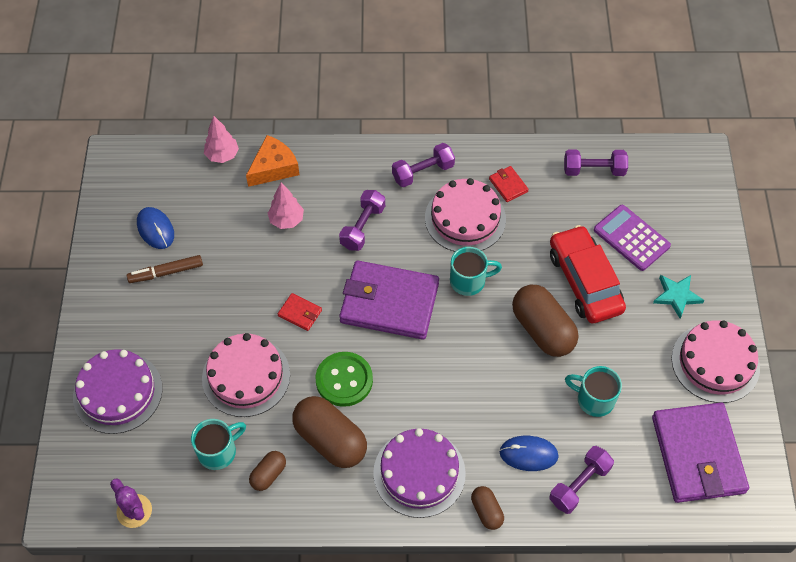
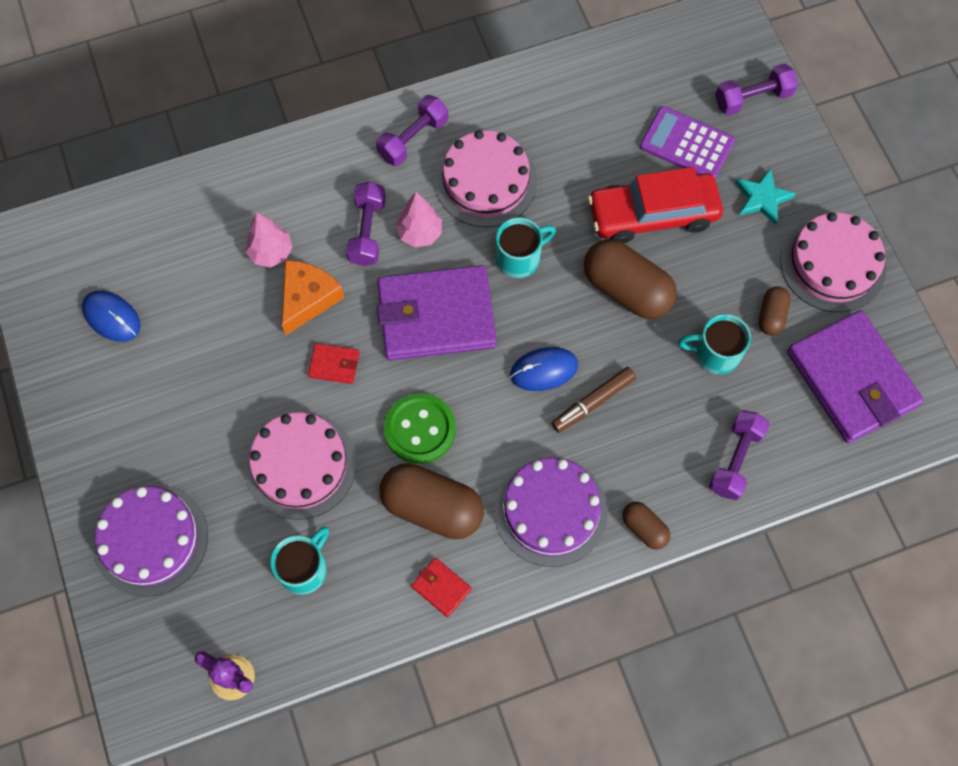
camera: 20 degrees left, 10 degrees up
brown marker [127,255,203,283] -> brown marker moved to [552,367,636,433]
pink tree [204,116,239,163] -> pink tree moved to [396,192,442,247]
orange cheese [246,135,299,187] -> orange cheese moved to [282,260,345,335]
brown capsule [249,451,286,491] -> brown capsule moved to [759,286,791,335]
red wallet [489,166,529,202] -> red wallet moved to [411,558,472,617]
blue mouse [499,436,559,471] -> blue mouse moved to [510,347,578,391]
red car [550,225,626,323] -> red car turned 60 degrees counterclockwise [588,167,723,243]
purple dumbbell [564,150,628,176] -> purple dumbbell moved to [715,63,798,116]

